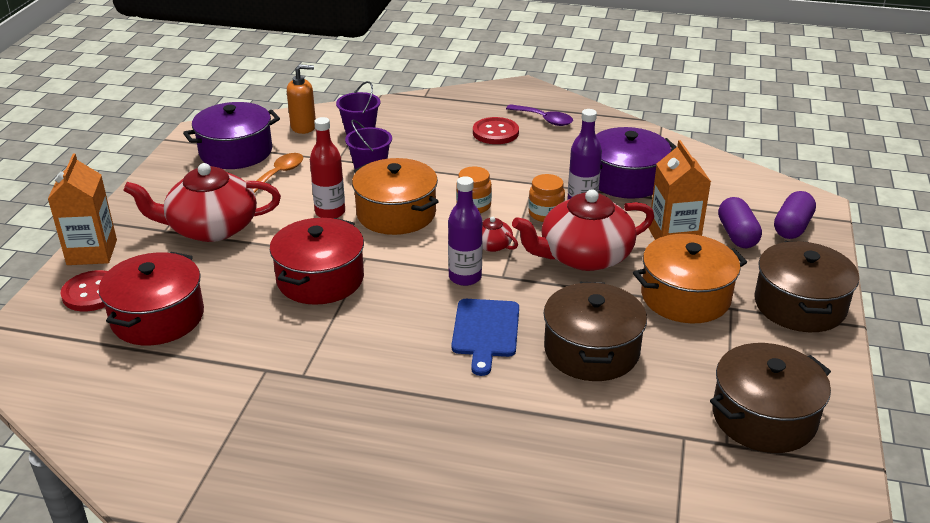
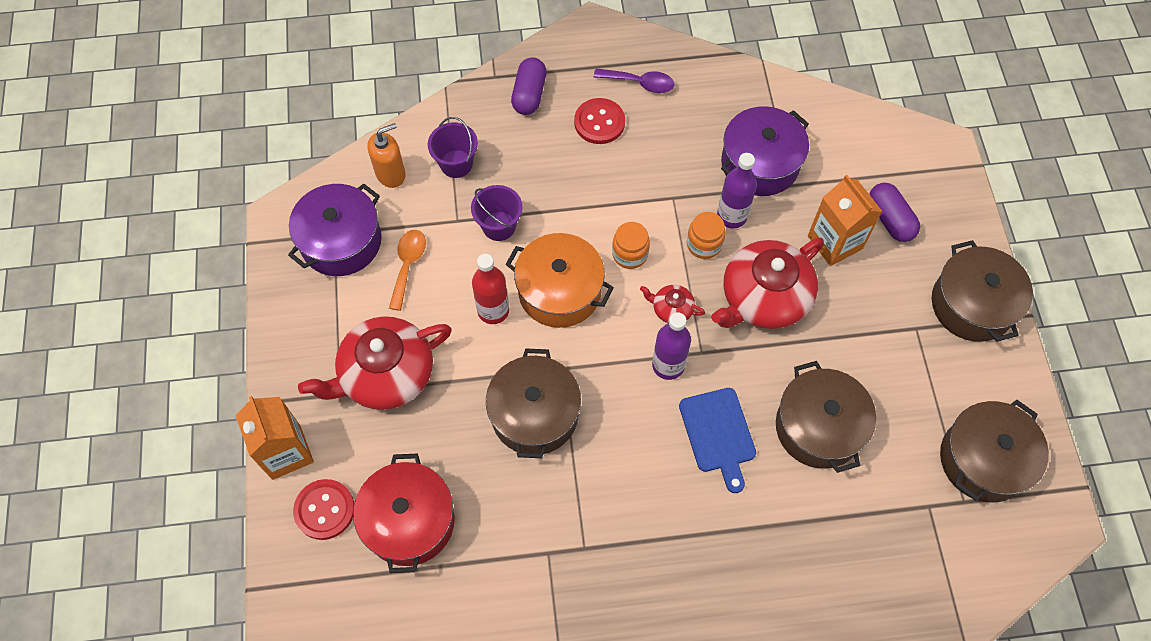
camera: 20 degrees left, 30 degrees up
red pot [270,218,364,305] -> brown pot [486,348,581,458]
orange pot [633,234,747,323] -> none
purple capsule [774,191,816,239] -> purple capsule moved to [511,57,547,115]

